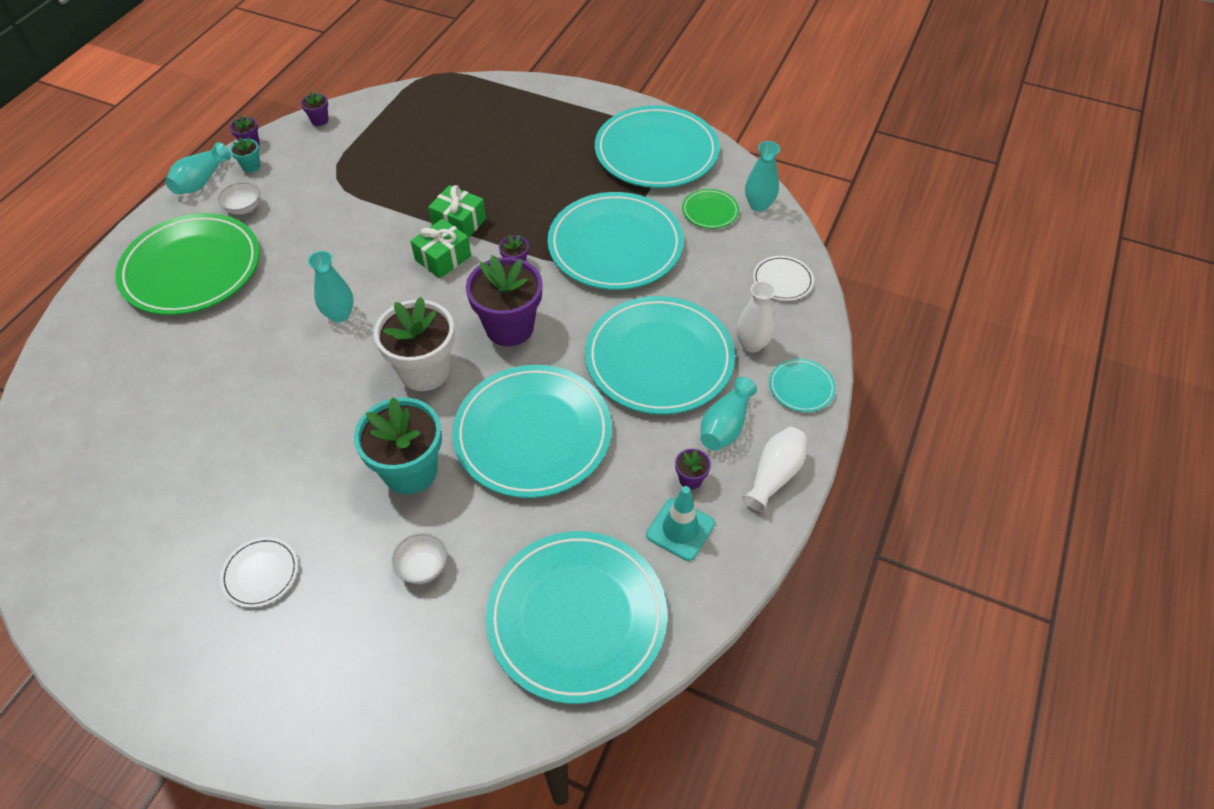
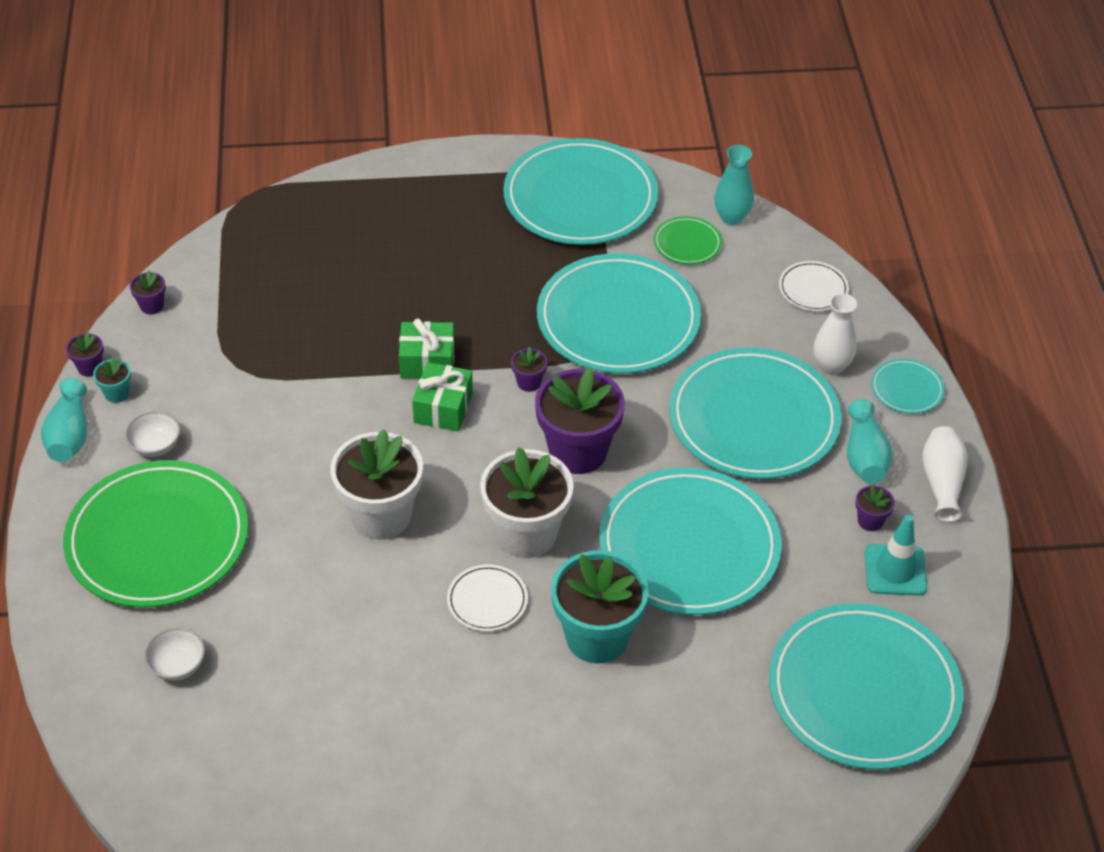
camera: 30 degrees left, 5 degrees down
white plate [220,537,298,607] -> white plate moved to [447,564,528,632]
turquoise vase [308,251,354,322] -> white flower pot [331,429,423,540]
white bowl [392,533,447,584] -> white bowl moved to [144,627,205,681]

